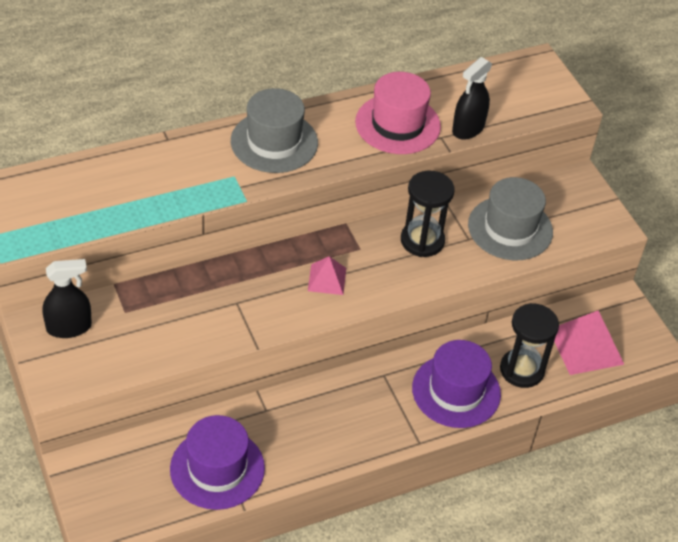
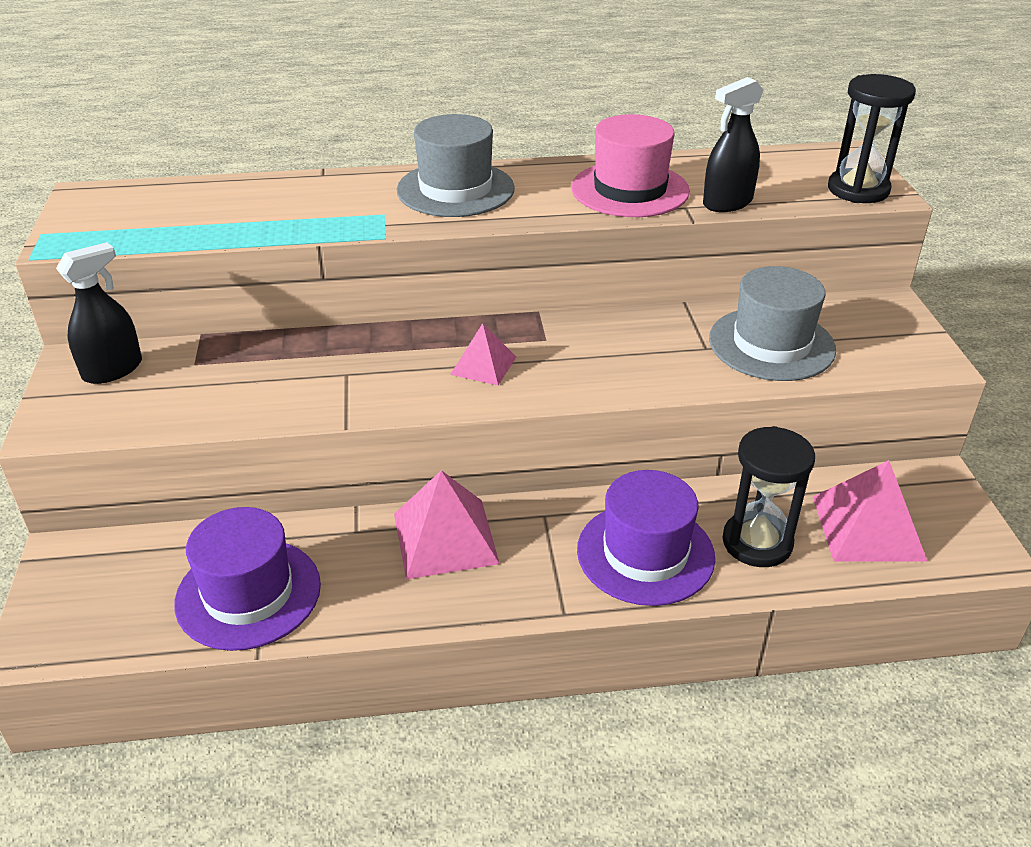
camera: 20 degrees right, 10 degrees down
black spray bottle [43,259,92,338] -> black spray bottle turned 45 degrees counterclockwise [56,242,142,384]
black hourglass [401,171,455,257] -> black hourglass moved to [828,74,916,203]
none -> pink pyramid [394,470,500,579]

